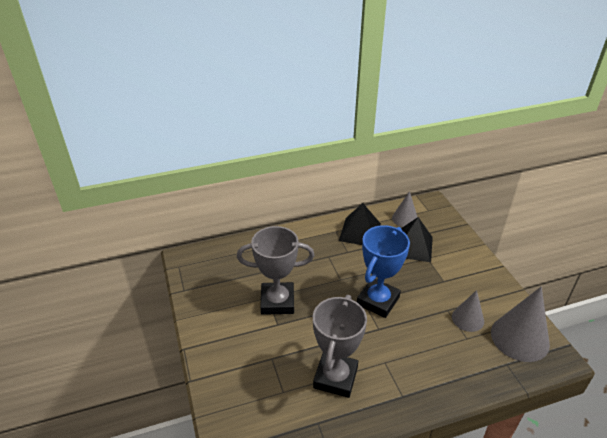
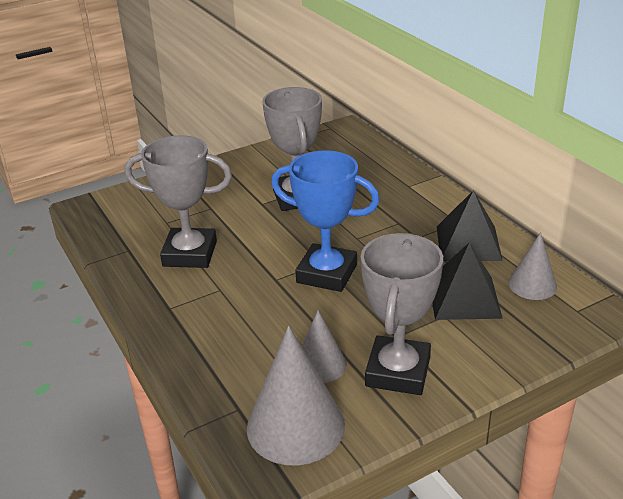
camera: 80 degrees right, 5 degrees down
none -> grey trophy [361,233,443,395]

